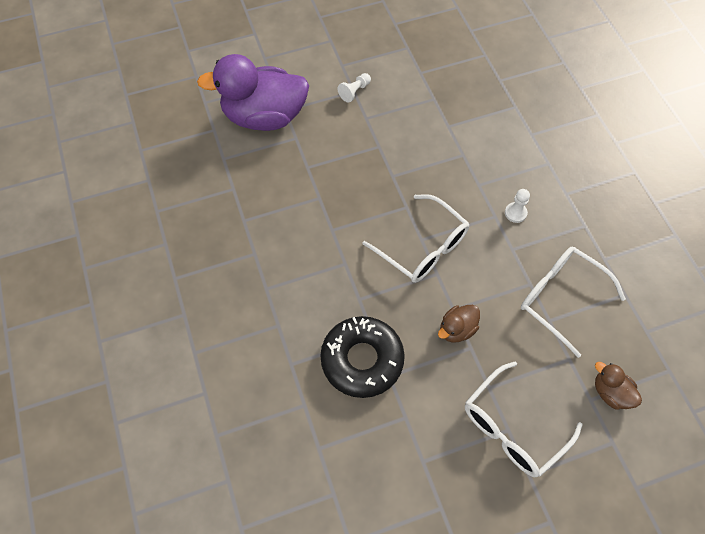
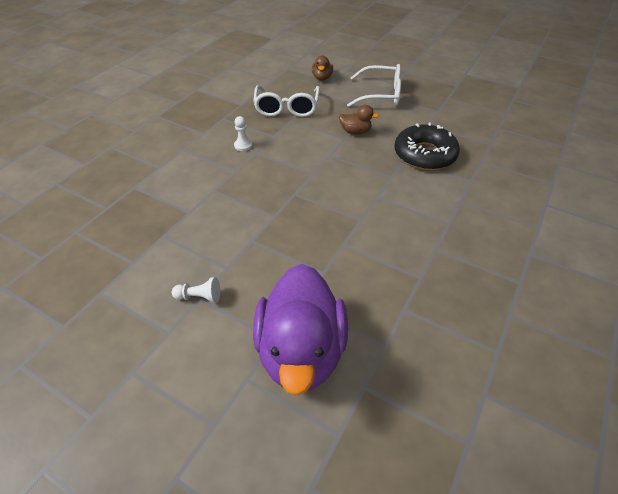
camera: 130 degrees left, 15 degrees down
purple duck [197,54,309,131] -> purple duck turned 45 degrees clockwise [253,264,348,395]
white glasses [363,194,470,283] -> none

